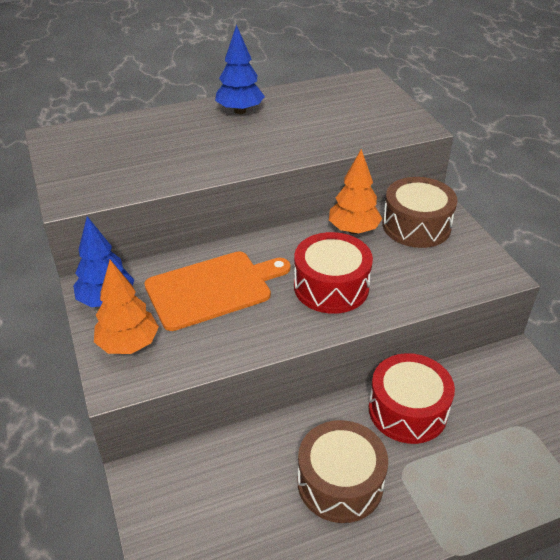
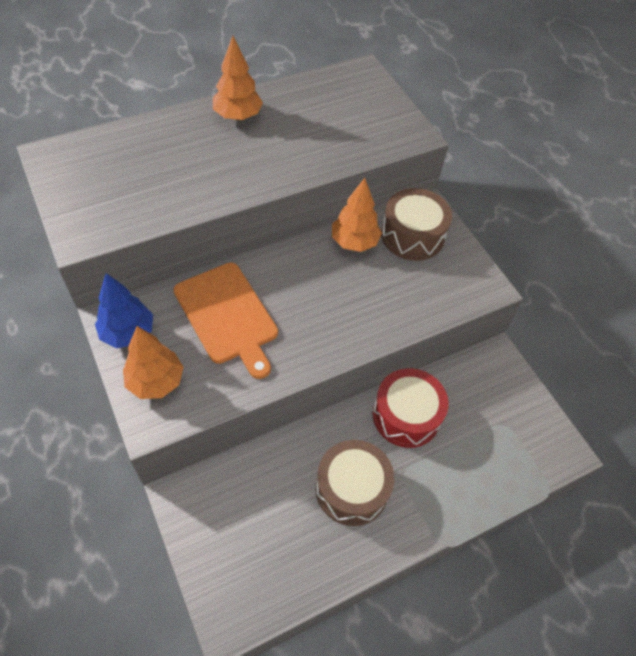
camera: 10 degrees left, 15 degrees up
orange cutting board [145,251,291,331] -> orange cutting board turned 90 degrees clockwise [173,263,278,379]
blue tree [215,25,265,114] -> orange tree [213,36,263,121]
red drum [294,232,373,314] -> none

